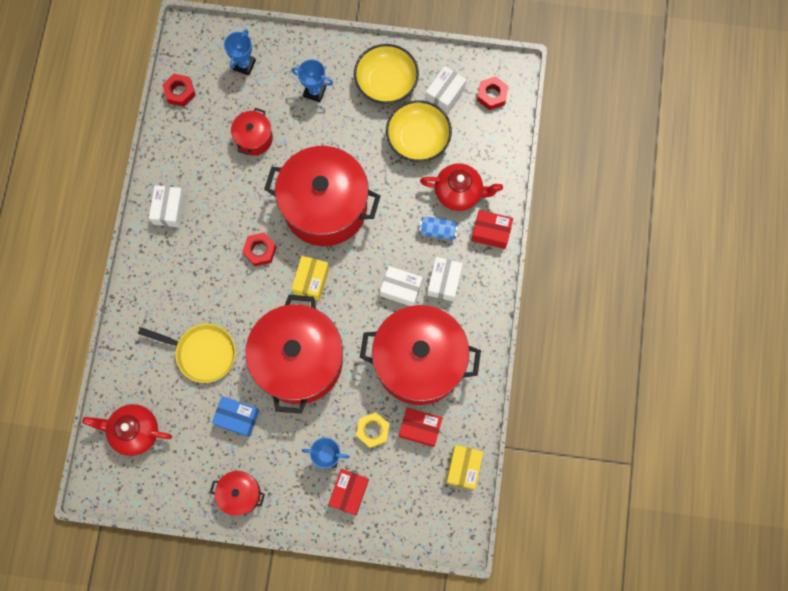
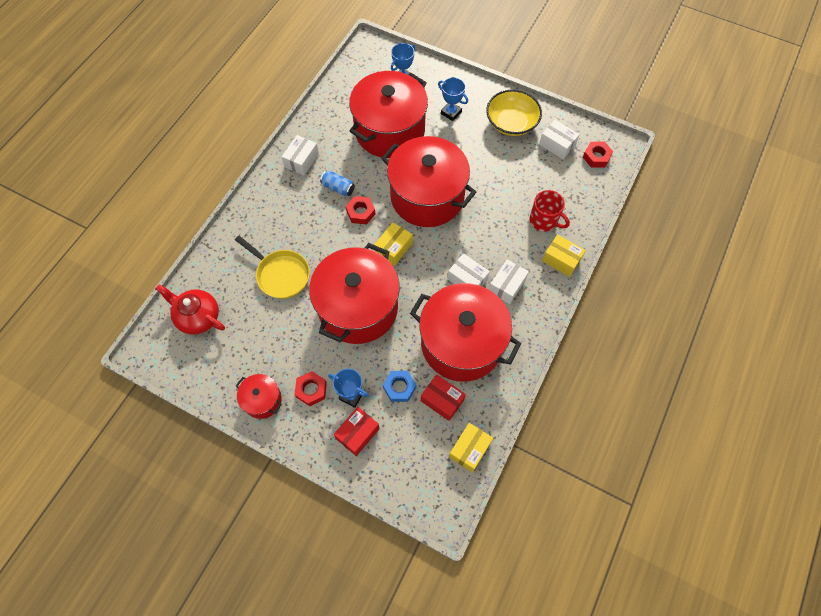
camera: 20 degrees right, 10 degrees down
red nut [162,74,196,107] -> red nut moved to [295,371,327,406]
blue box [212,396,259,437] -> none
red pot [231,108,273,155] -> red pot [349,71,428,158], size x2.21
yellow nut [356,412,390,448] -> blue nut [383,371,416,402]
yellow bowl [386,100,452,162] -> none
blue can [419,217,458,240] -> blue can moved to [320,170,355,196]
red teapot [420,163,503,211] -> red mug [530,190,570,232]
white box [425,66,466,114] -> white box turned 75 degrees clockwise [539,120,580,159]
red box [471,210,513,249] -> yellow box [542,234,586,277]

